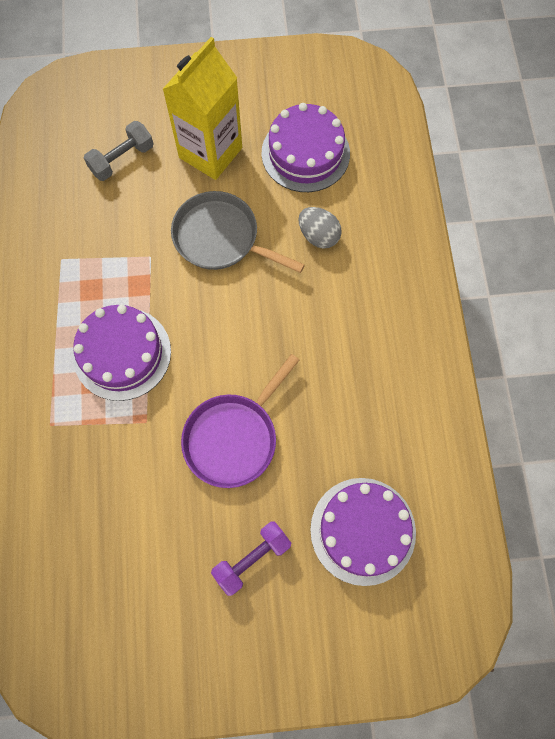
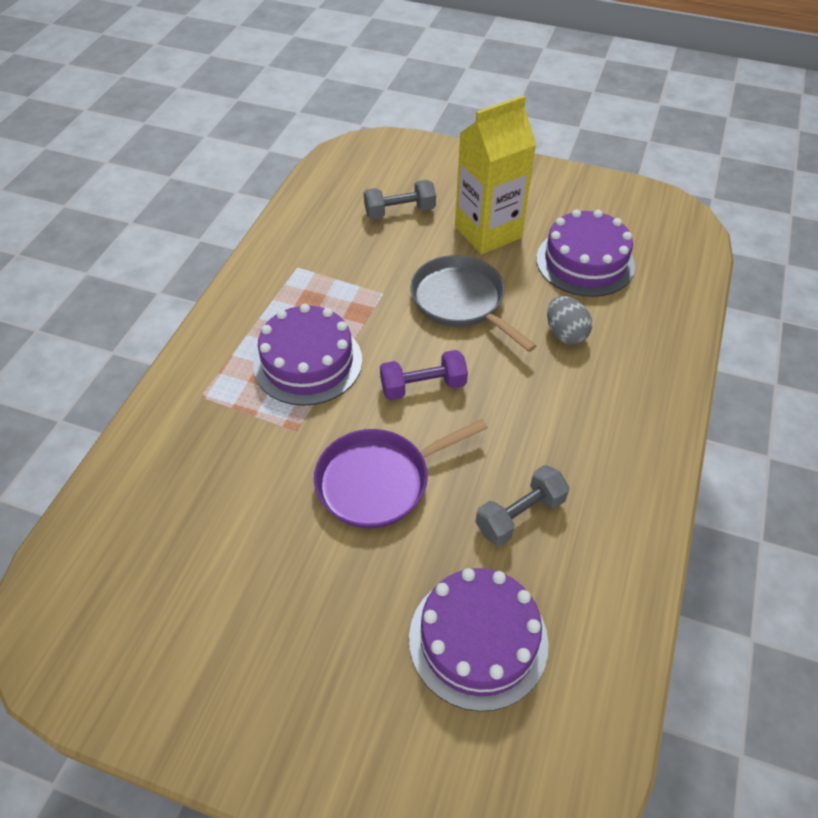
camera: 25 degrees right, 20 degrees down
purple dumbbell [211,521,291,596] -> purple dumbbell moved to [380,350,468,400]
none -> grey dumbbell [476,465,570,546]

